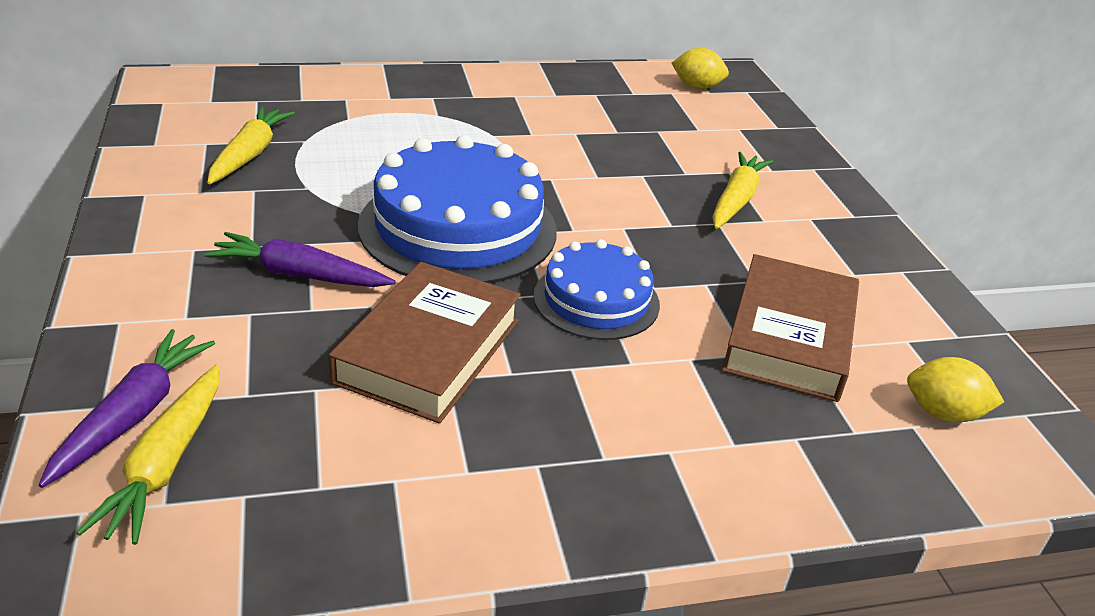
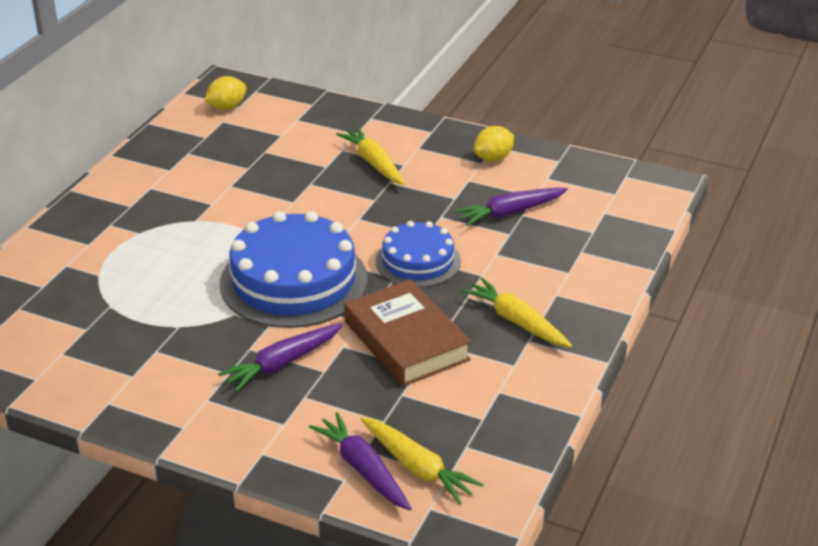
camera: 50 degrees left, 0 degrees up
yellow carrot [207,106,295,184] -> yellow carrot moved to [461,278,572,347]
brown book [722,254,859,402] -> purple carrot [454,188,568,226]
yellow lemon [907,357,1004,422] -> yellow lemon moved to [474,126,514,161]

